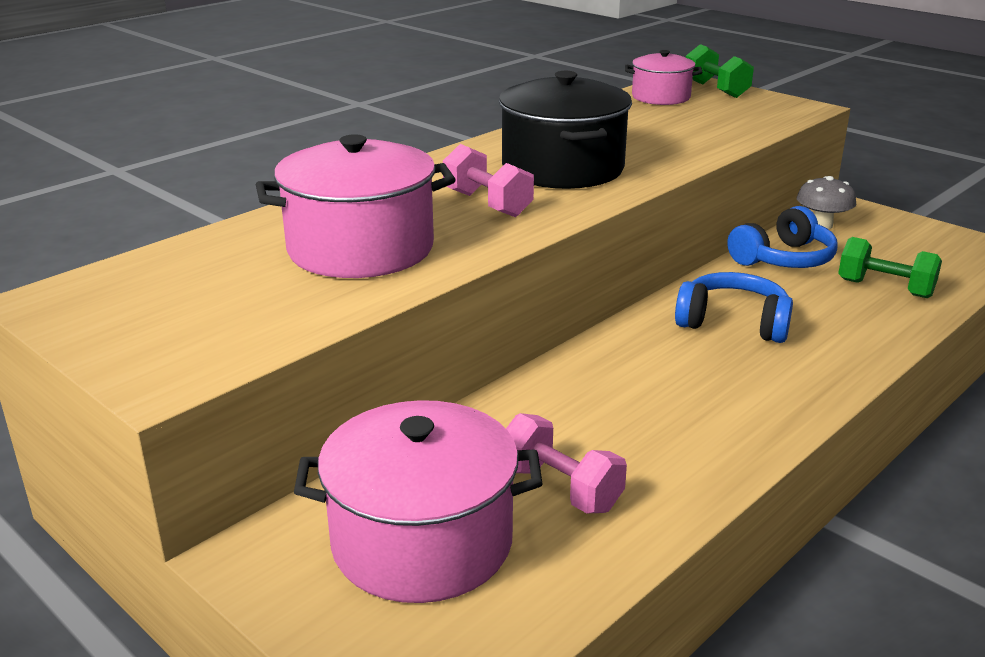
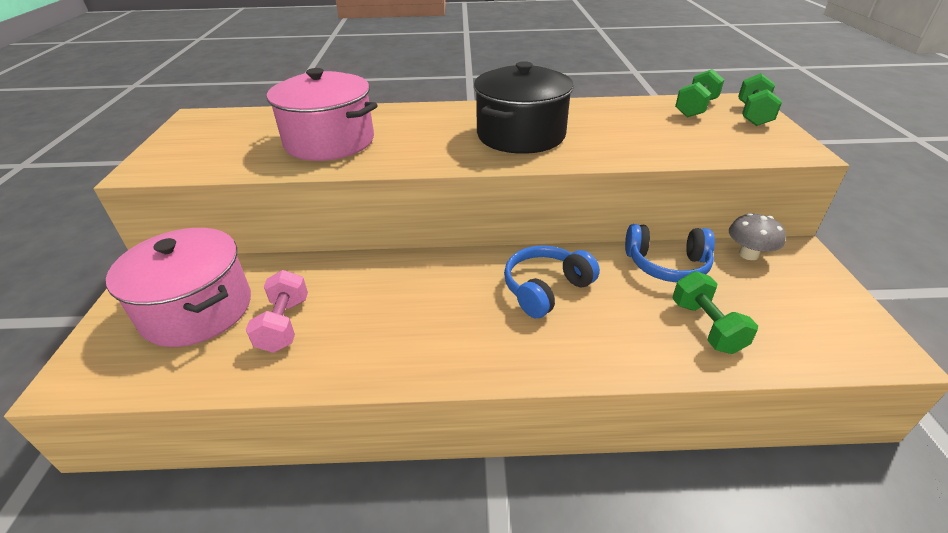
camera: 45 degrees right, 10 degrees up
pink dumbbell [443,144,534,217] -> none
pink pot [625,50,702,105] -> green dumbbell [675,69,724,117]
blue headphones [675,272,793,343] -> blue headphones turned 105 degrees counterclockwise [504,245,600,318]

